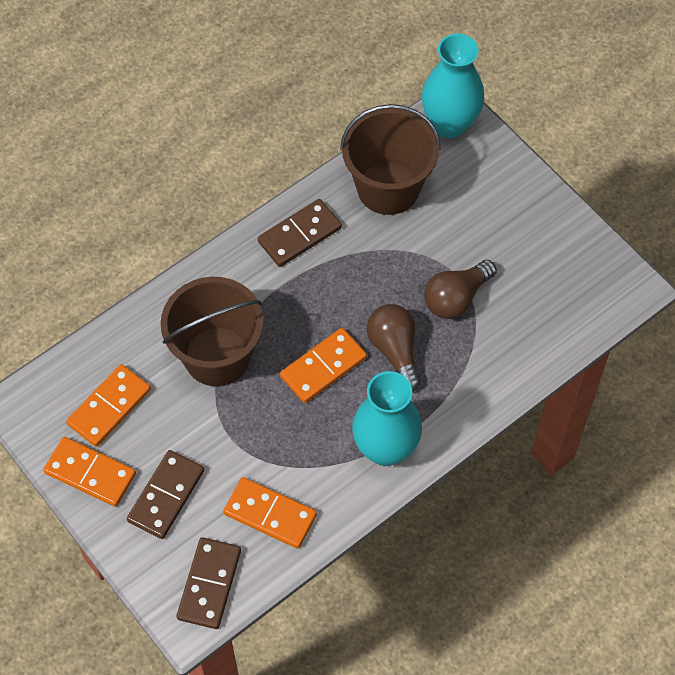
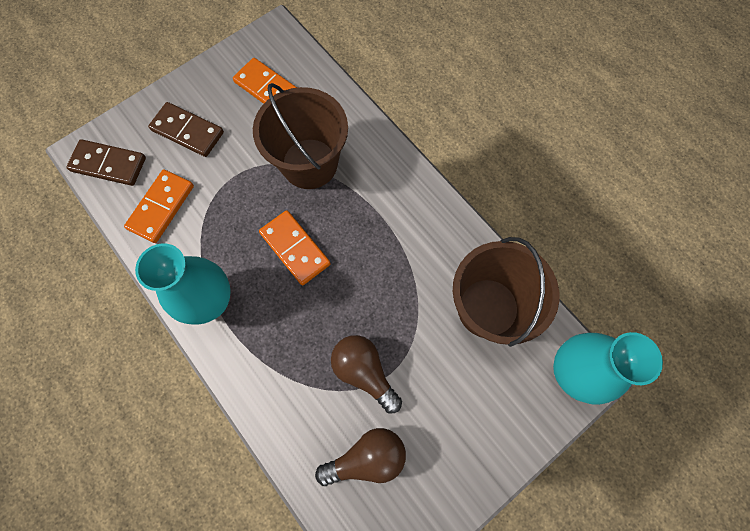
camera: 90 degrees right, 10 degrees up
orange domino [43,437,136,507] -> none
brown domino [258,199,342,267] -> none
brown light bulb [367,304,420,392] -> brown light bulb moved to [315,428,406,486]

